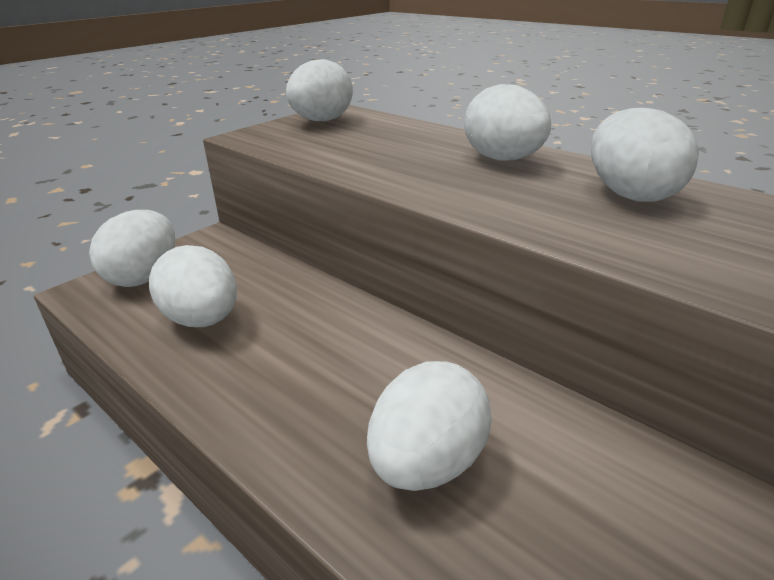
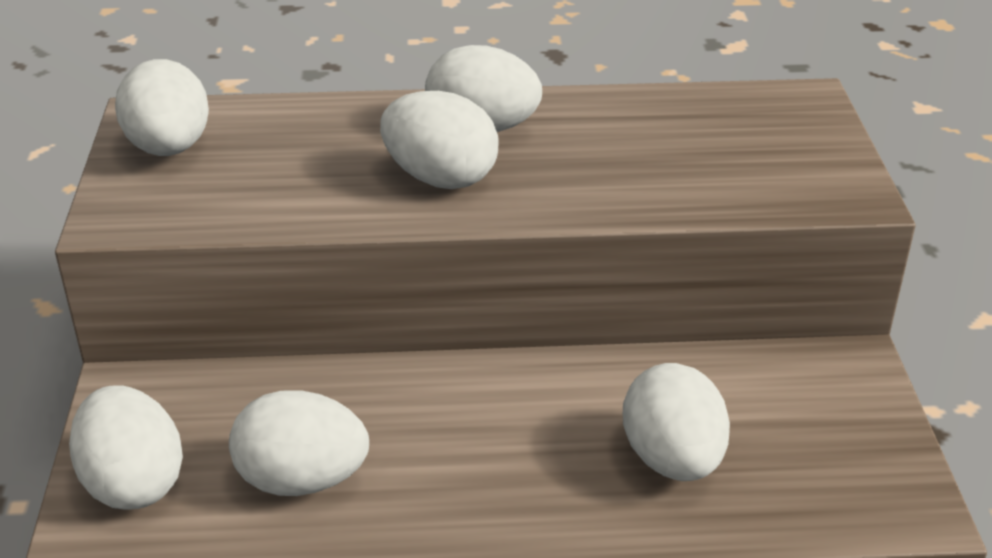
camera: 45 degrees left, 5 degrees up
white egg [591,108,699,202] -> white egg moved to [380,91,499,189]

